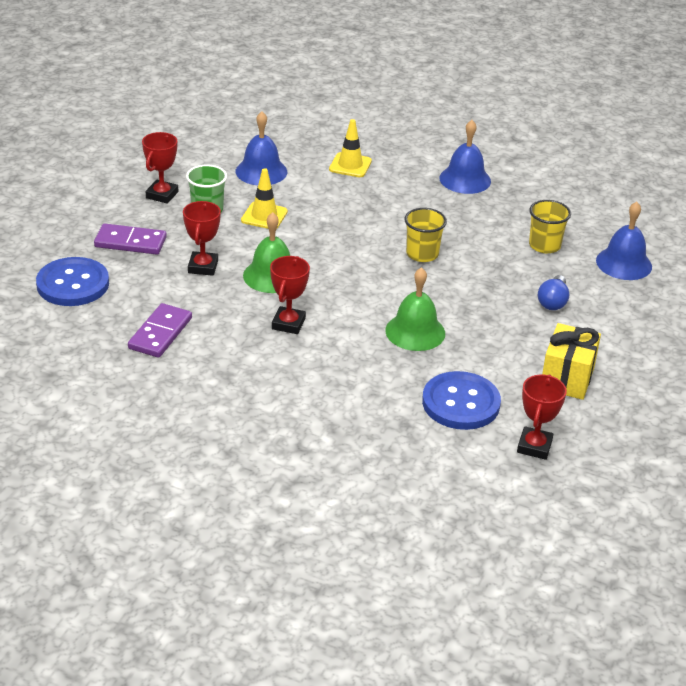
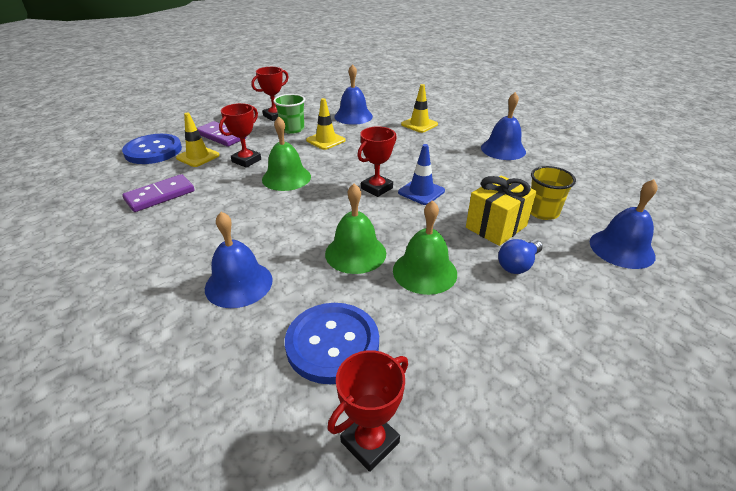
camera: 30 degrees right, 0 degrees up
red trophy [270,256,310,334] -> red trophy moved to [357,126,397,197]
yellow cup [404,208,447,262] -> blue traffic cone [398,144,445,205]
yellow gift [542,323,601,400] -> yellow gift moved to [466,175,537,246]
none -> yellow traffic cone [176,113,220,167]
none -> blue bell [205,212,273,308]
none -> green bell [393,200,457,295]

